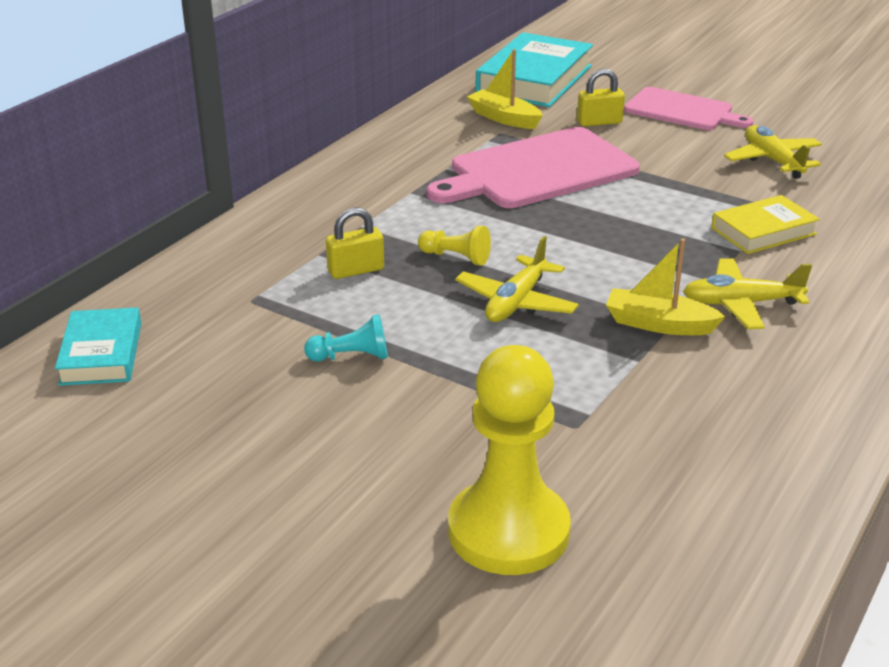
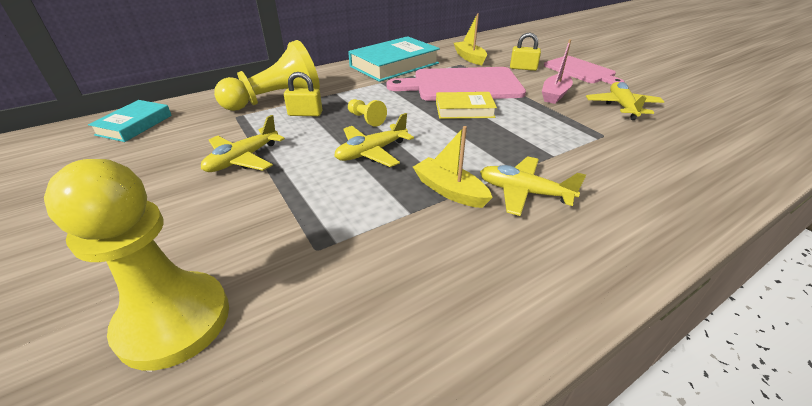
camera: 25 degrees right, 5 degrees up
turquoise pawn [304,314,388,362] -> yellow plane [201,115,285,172]
turquoise book [475,32,593,107] -> turquoise book moved to [348,36,440,82]
yellow book [712,195,820,254] -> yellow book moved to [436,92,497,119]
none -> yellow pawn [214,40,320,111]
none -> pink boat [542,39,573,104]

